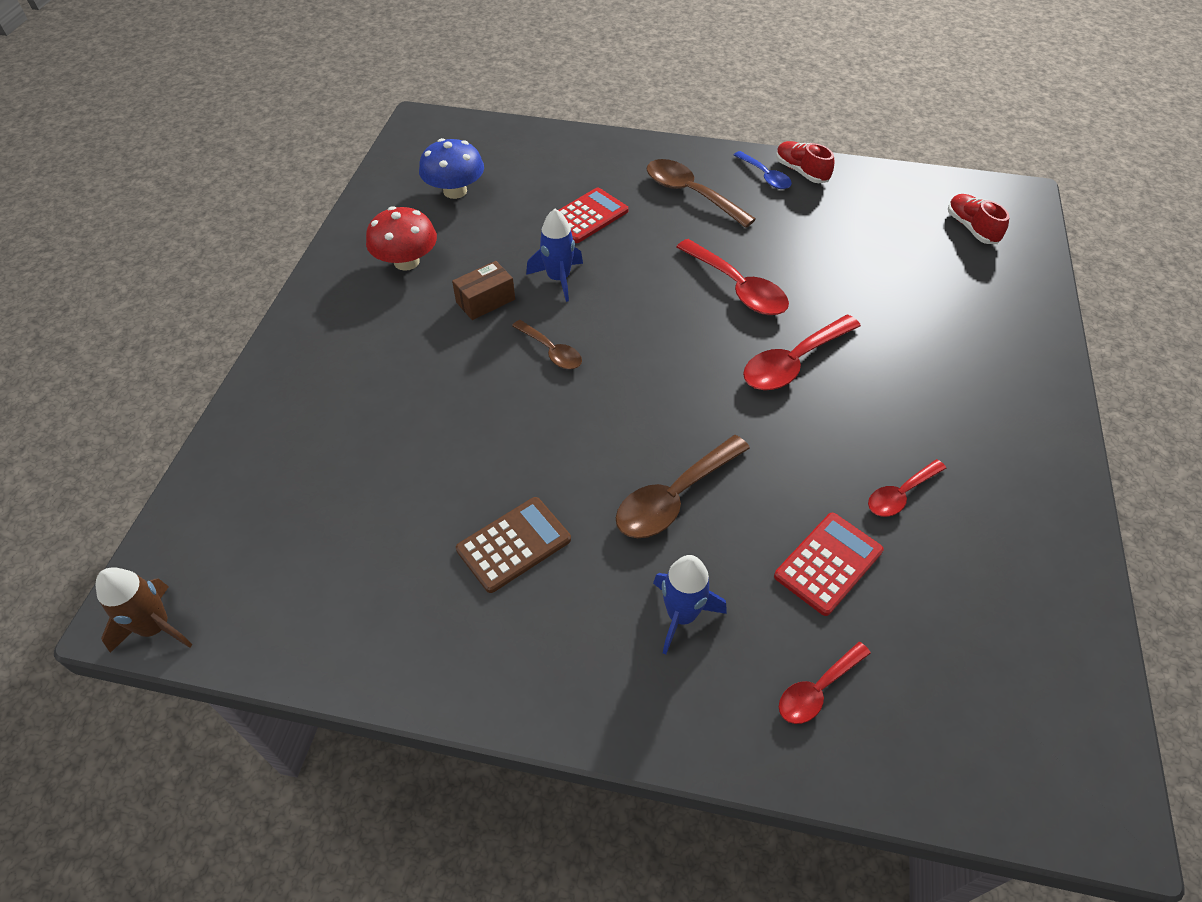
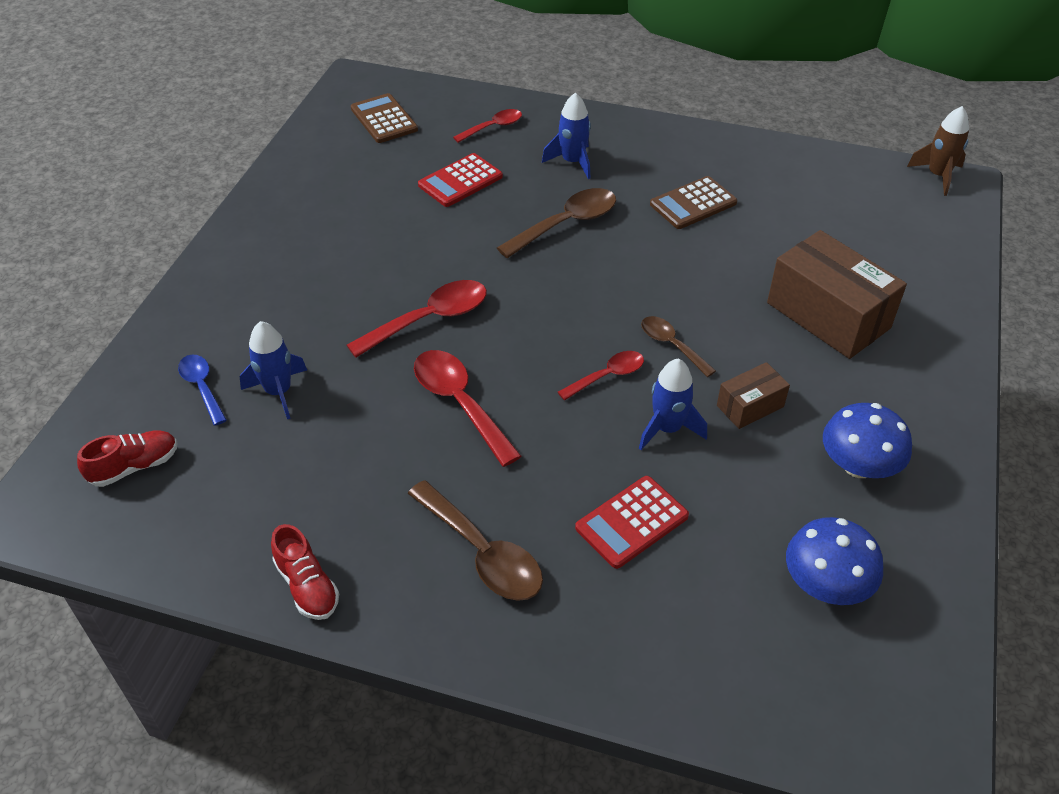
camera: 175 degrees left, 5 degrees down
red mushroom [366,206,437,271] -> blue mushroom [823,403,912,478]
blue spoon [734,151,792,189] -> blue spoon moved to [178,355,227,426]
red spoon [868,459,946,517] -> red spoon moved to [558,351,644,400]
red shoe [948,194,1009,244] -> red shoe turned 105 degrees counterclockwise [77,430,177,487]
none -> blue rocket [240,321,307,419]
none -> brown calculator [351,93,418,143]
none -> brown box [767,230,907,359]

